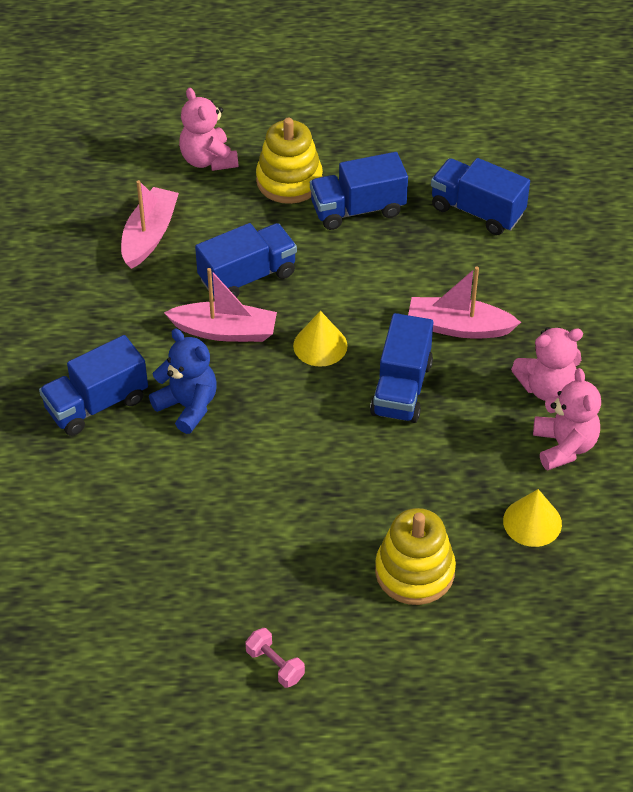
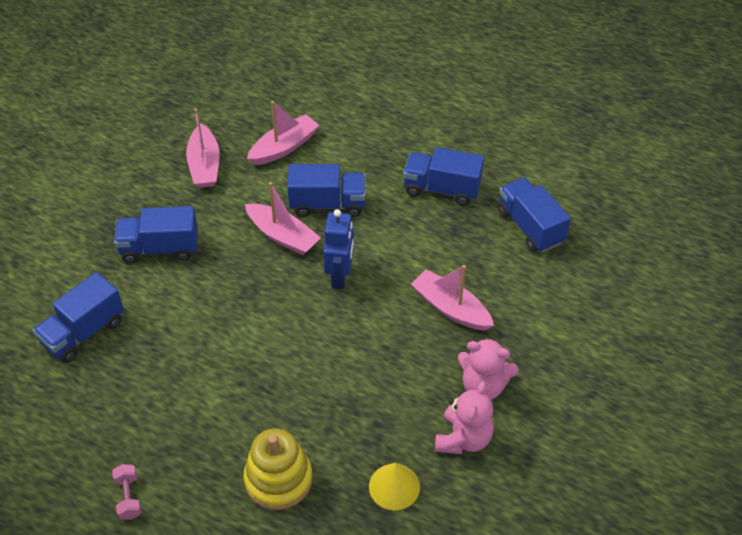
camera: 30 degrees right, 0 degrees up
blue teddy bear [149,329,217,434] -> none
pink teddy bear [179,88,238,171] -> none
yellow stacking toy [256,118,323,204] -> none
yellow cone [293,311,347,367] -> blue robot [323,209,354,289]
blue truck [370,313,433,423] -> blue truck moved to [33,272,124,363]
none -> pink boat [186,108,220,188]

